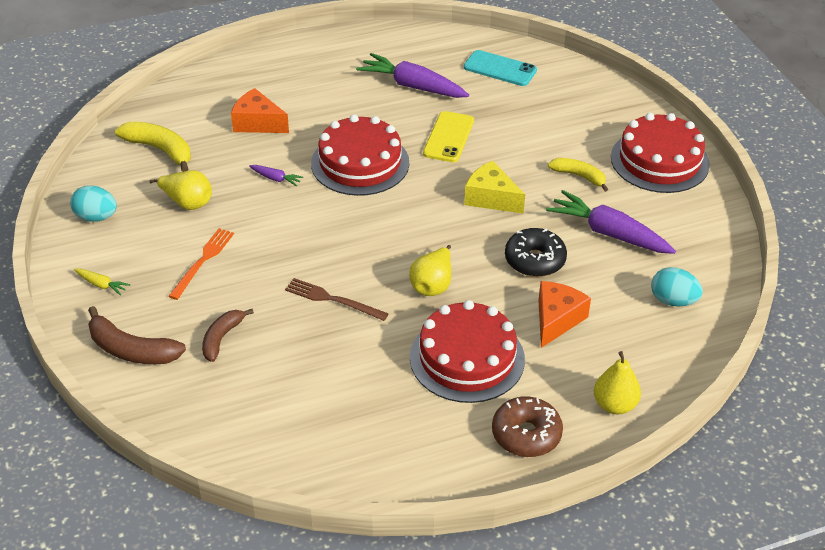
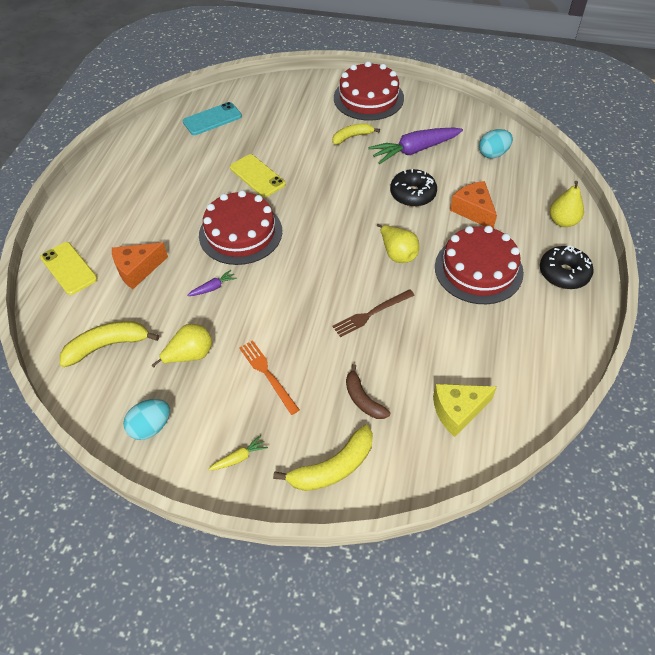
camera: 55 degrees left, 10 degrees up
brown banana [88,306,186,364] -> yellow banana [273,425,373,491]
purple carrot [356,53,469,98] -> none
yellow cheese [464,161,525,214] -> yellow cheese moved to [433,384,497,437]
brown donut [492,396,563,457] -> black donut [540,246,594,289]
none -> yellow phone [40,242,97,295]

